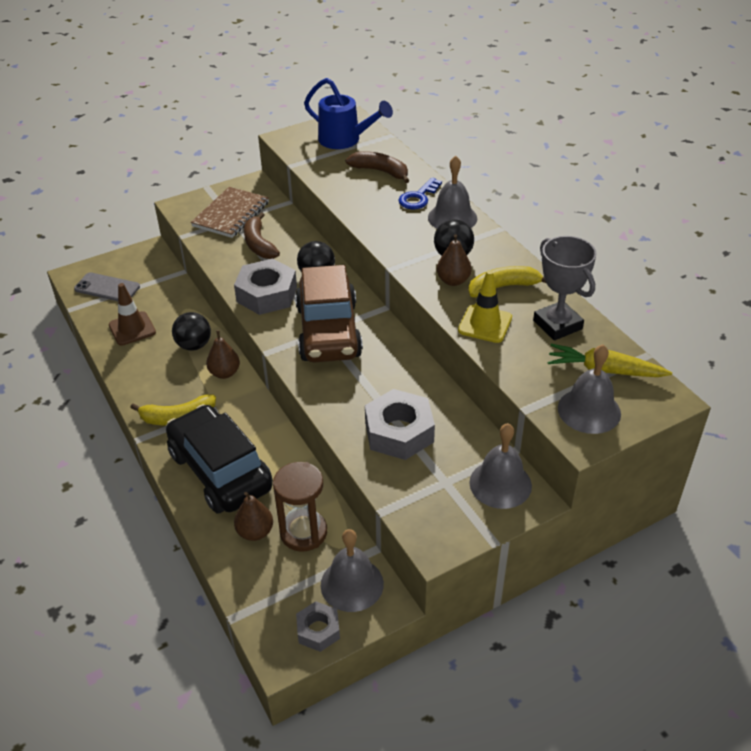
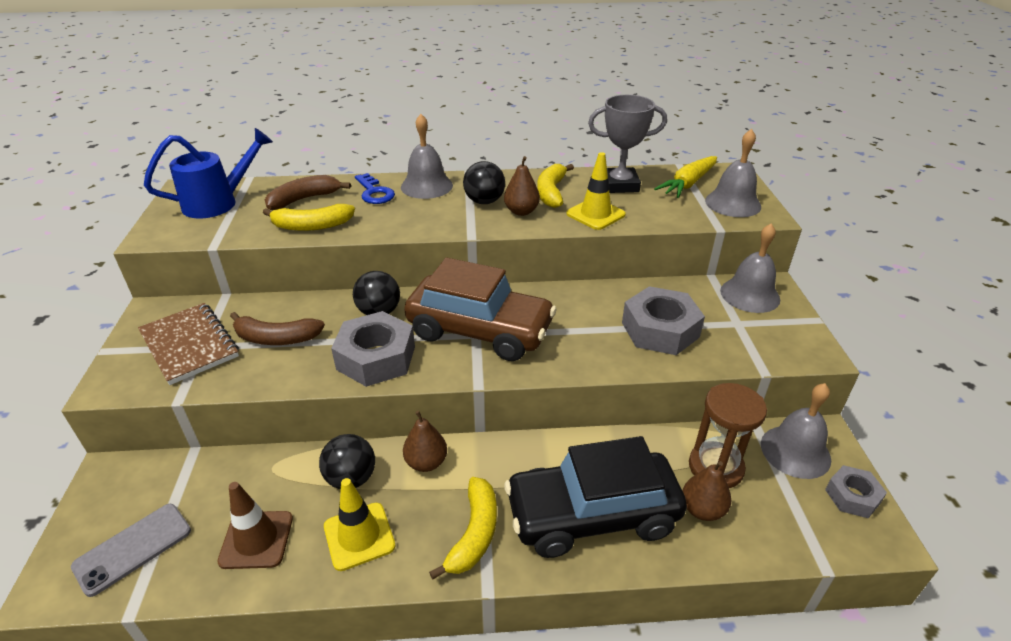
camera: 65 degrees left, 5 degrees down
none -> yellow banana [263,204,355,231]
none -> yellow traffic cone [324,478,396,571]

